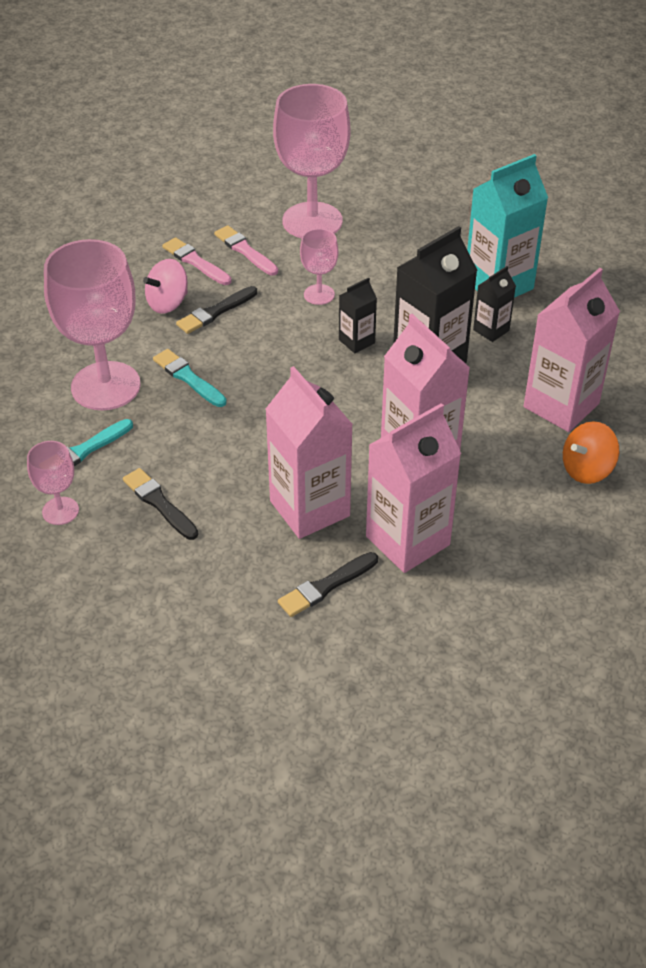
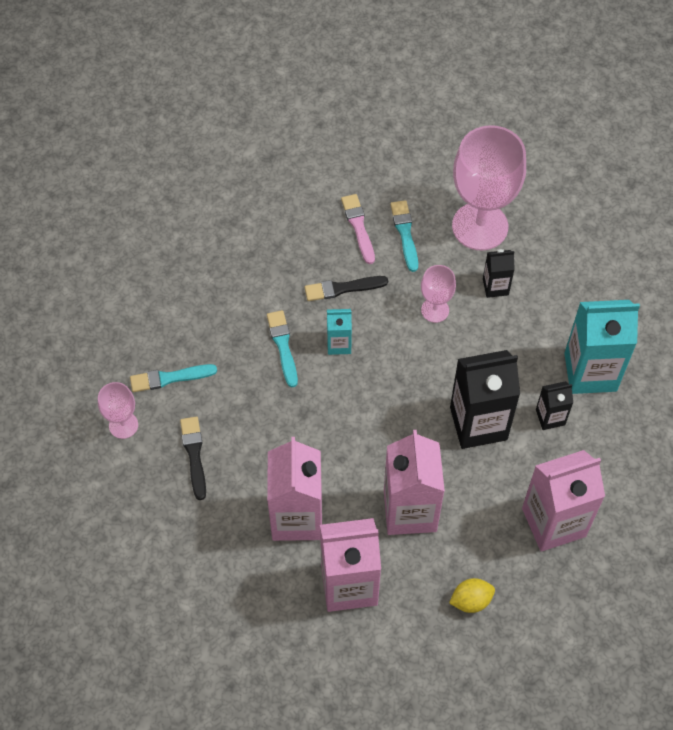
camera: 30 degrees right, 15 degrees up
pink goblet [44,239,140,411] -> none
pink spinning top [143,259,188,314] -> none
pink brush [214,226,278,275] -> turquoise brush [390,200,418,272]
black brush [278,552,378,617] -> none
black carton [339,278,377,353] -> black carton moved to [483,249,515,298]
orange spinning top [563,421,619,484] -> none
none -> turquoise carton [327,309,352,355]
none -> yellow lemon [449,578,495,613]

